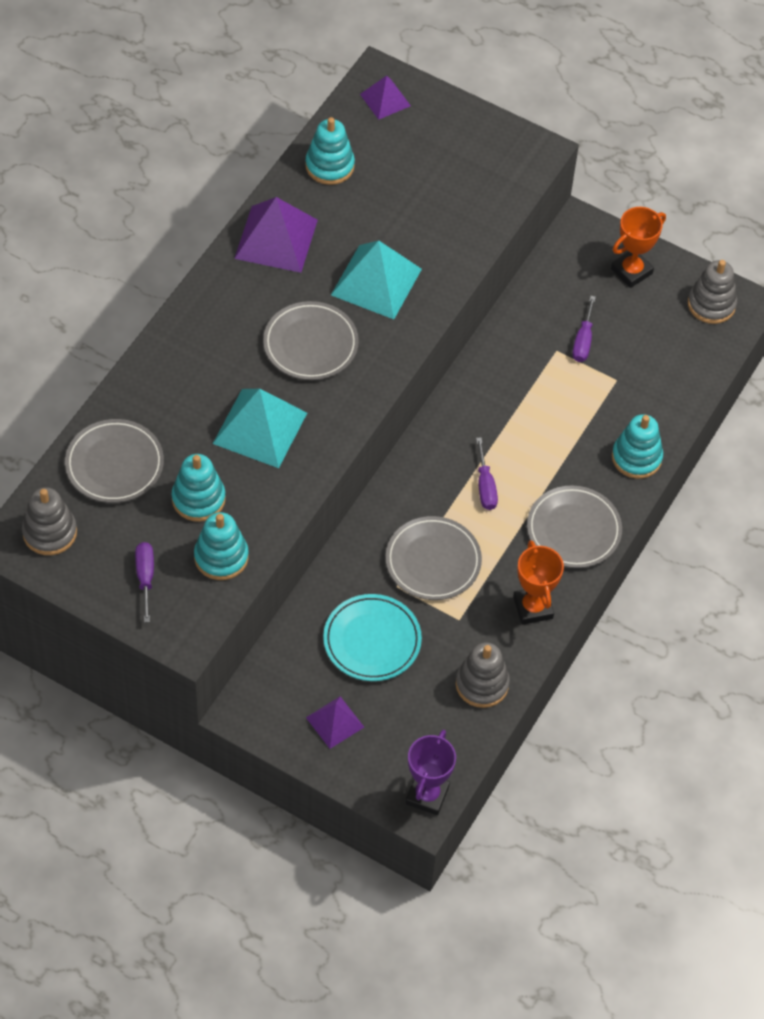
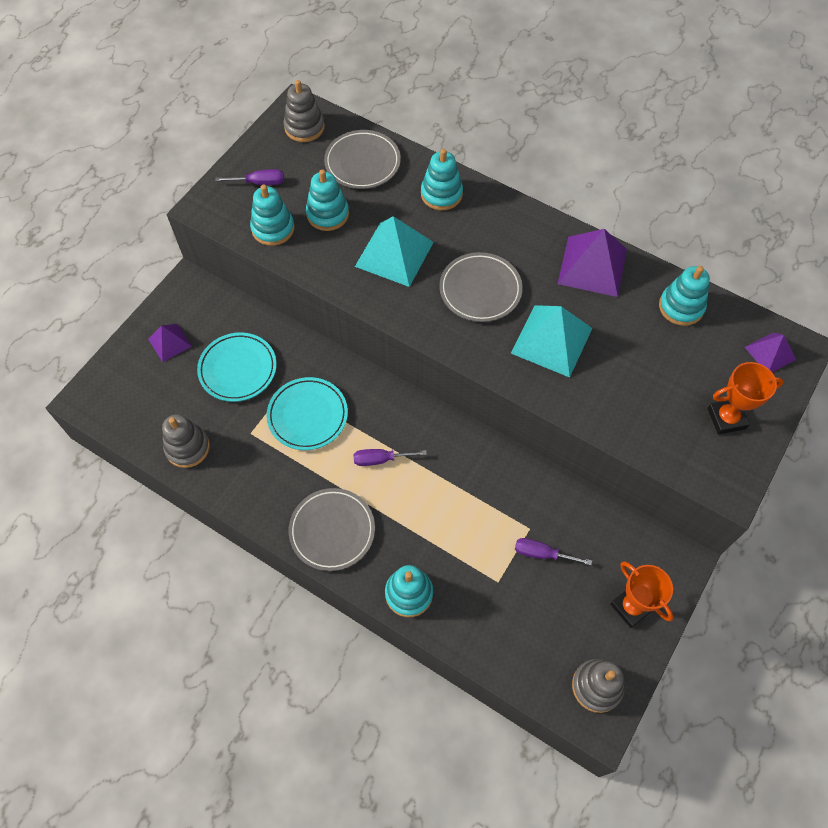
camera: 95 degrees right, 5 degrees up
grey plate [386,516,482,600] -> turquoise plate [267,377,348,450]
purple trophy [406,730,456,815] -> none
orange trophy [513,540,564,625] -> orange trophy moved to [708,362,784,434]
none -> turquoise stacking toy [421,149,463,210]

